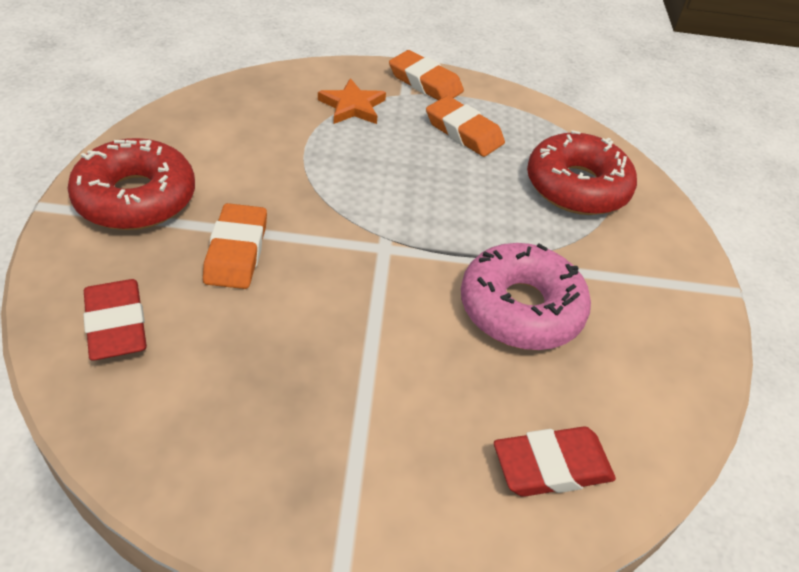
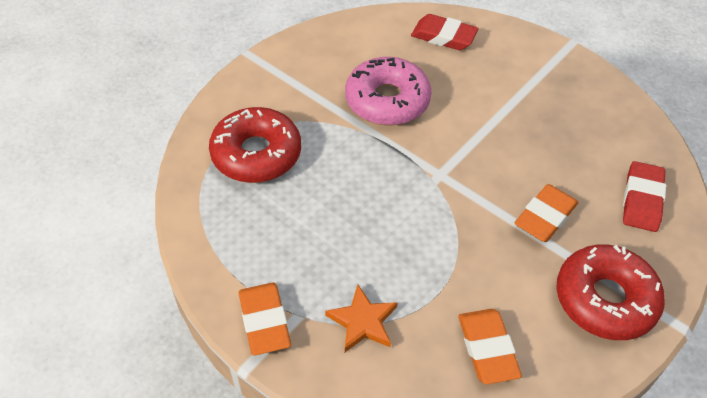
camera: 140 degrees left, 5 degrees up
orange eraser [426,96,505,157] -> orange eraser moved to [458,309,522,384]

